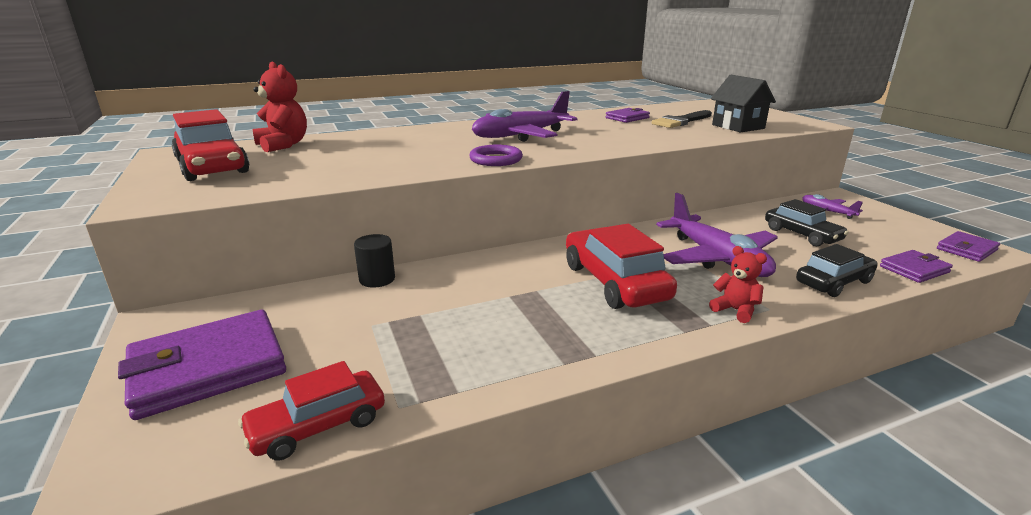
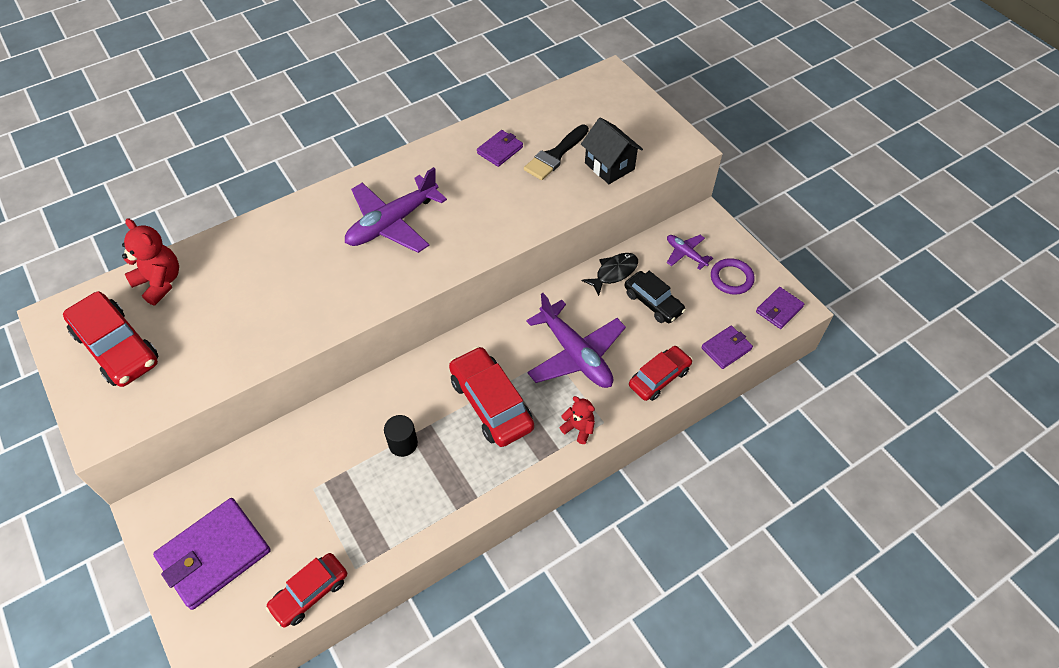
camera: 10 degrees left, 30 degrees up
black cylinder [354,234,395,288] -> black cylinder moved to [384,415,418,457]
purple ring [469,145,523,166] -> purple ring moved to [711,258,755,295]
black car [796,244,878,297] -> red car [629,346,693,401]
none -> black fish [582,253,638,296]

